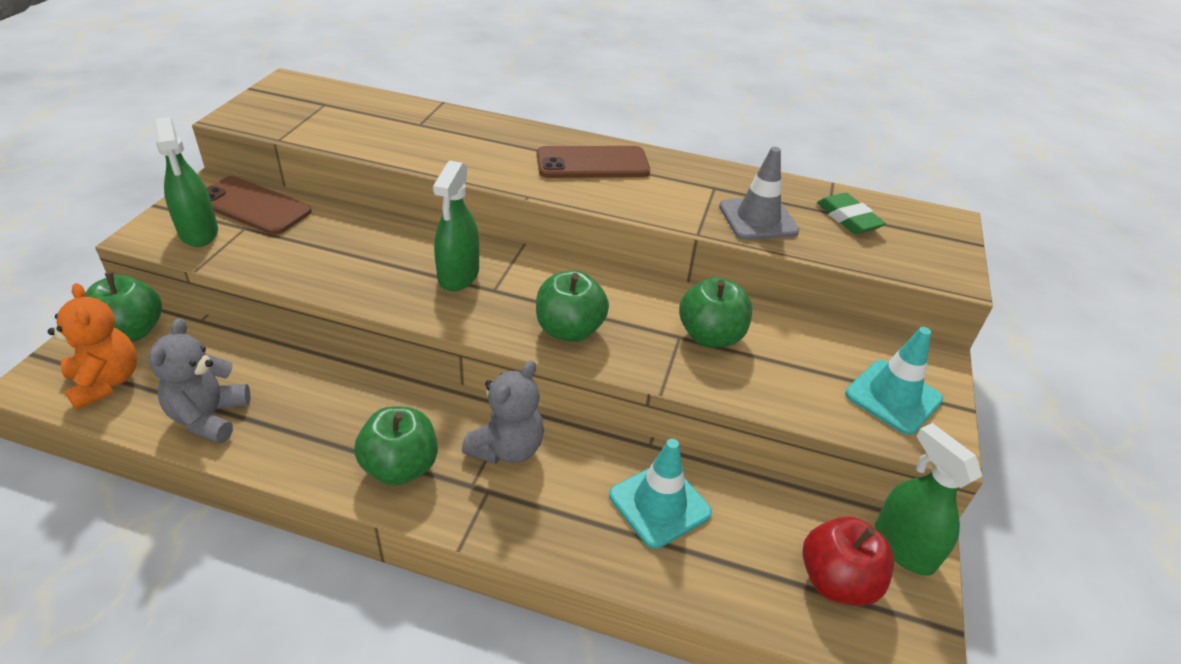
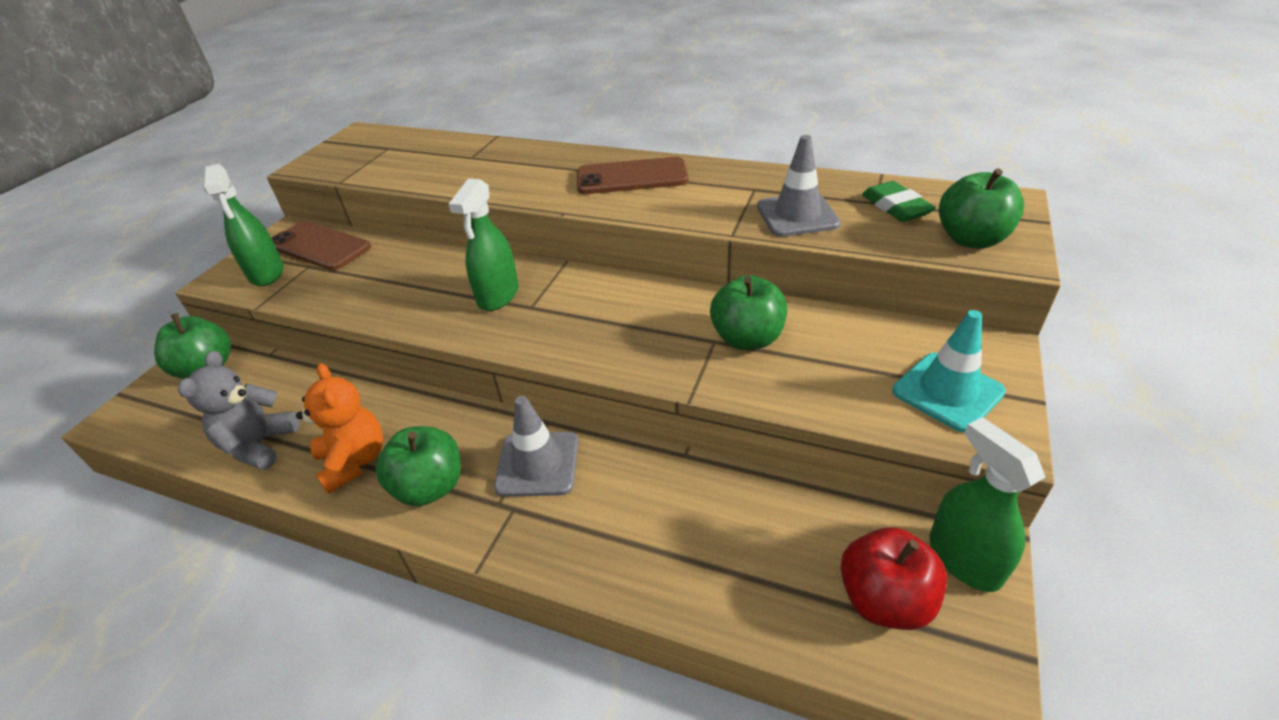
camera: 10 degrees right, 0 degrees up
orange teddy bear [48,283,137,410] -> orange teddy bear moved to [296,363,383,494]
grey teddy bear [462,360,544,464] -> grey traffic cone [494,396,578,497]
green apple [536,270,609,342] -> green apple moved to [939,168,1024,248]
turquoise traffic cone [609,439,712,549] -> none

